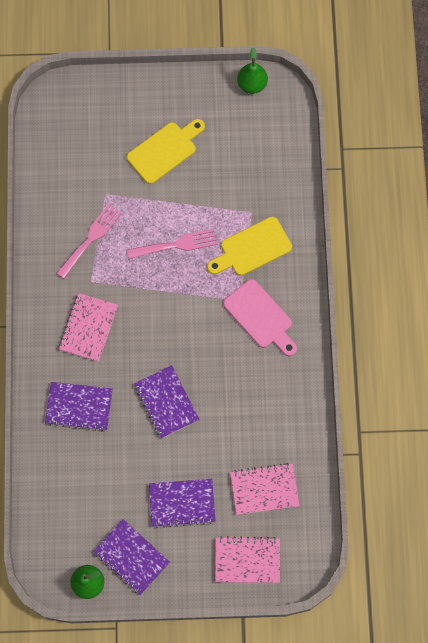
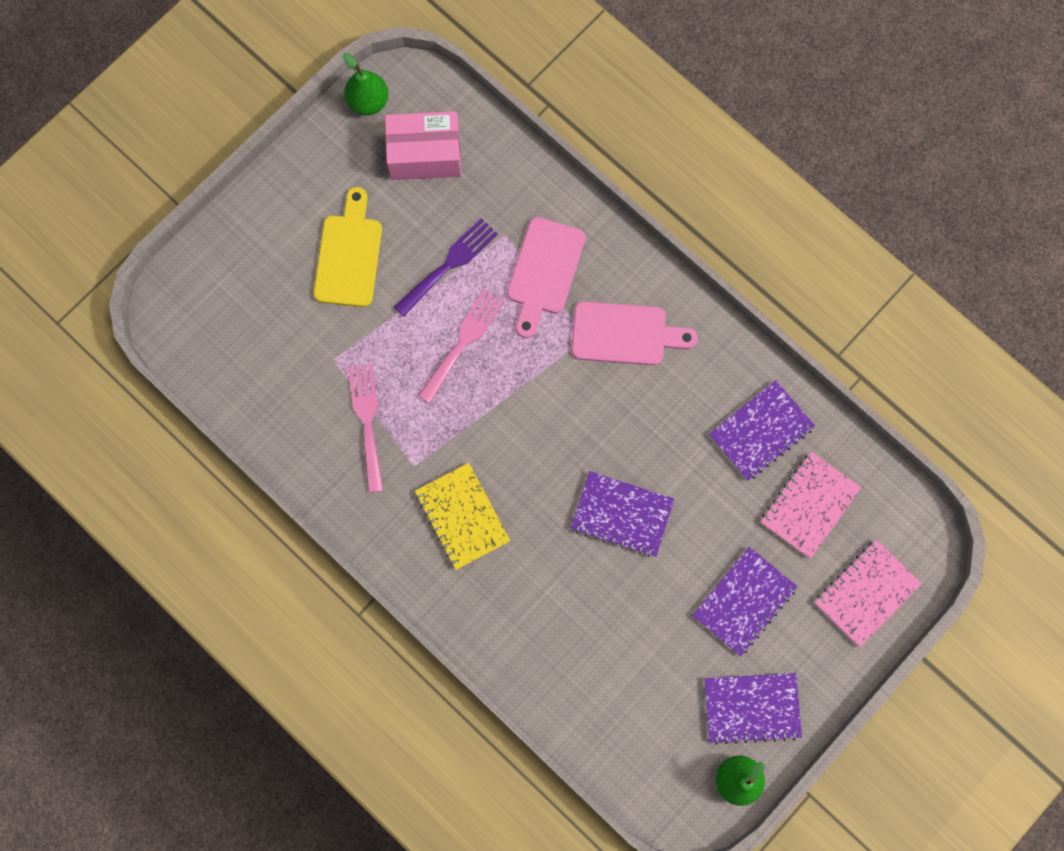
camera: 45 degrees left, 5 degrees up
purple notebook [45,382,113,431] -> purple notebook moved to [709,380,815,481]
pink notebook [59,293,118,362] -> yellow notebook [415,463,510,570]
yellow cutting board [207,217,292,276] -> pink cutting board [507,217,586,338]
none -> pink box [385,111,461,180]
none -> purple fork [394,218,498,317]

